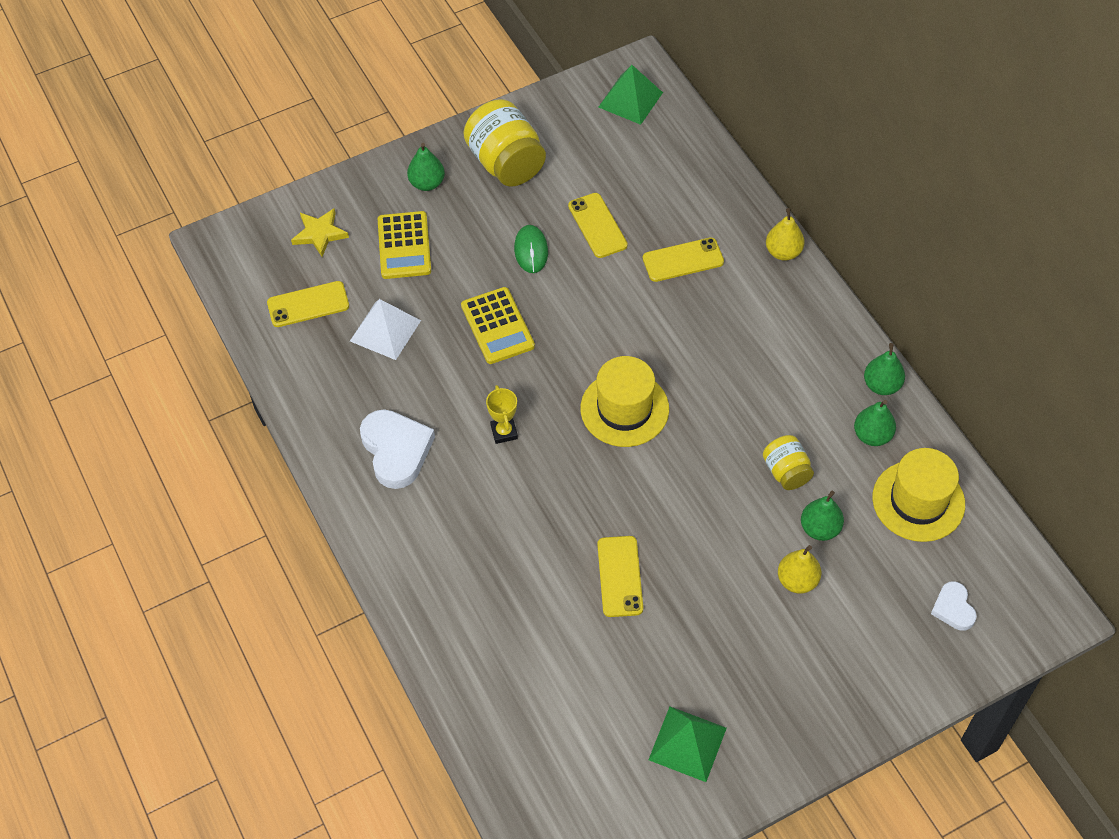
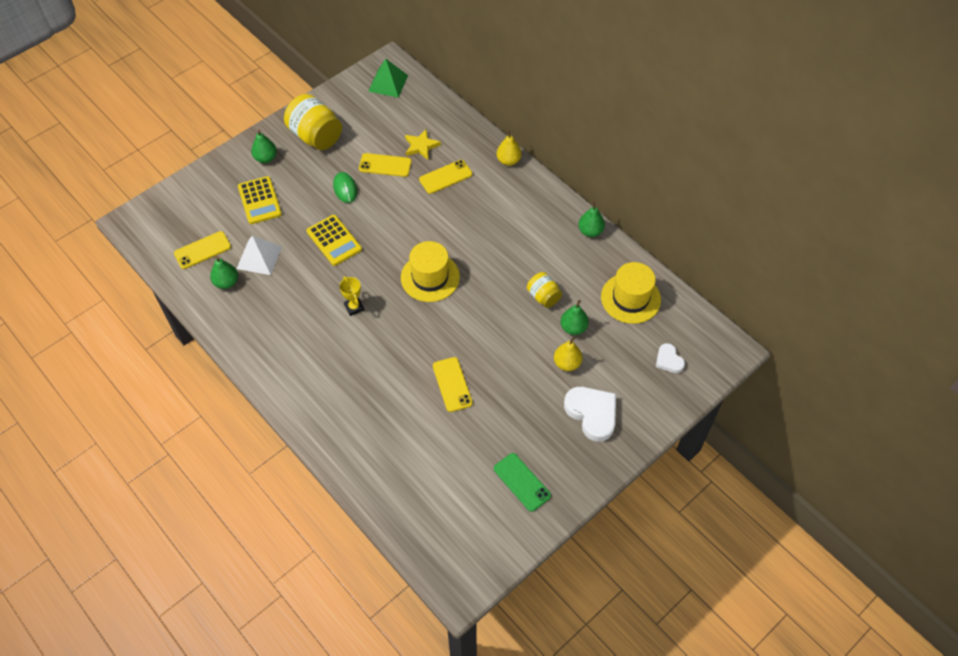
camera: 15 degrees left, 0 degrees up
yellow star [291,208,349,257] -> yellow star moved to [405,129,441,160]
white heart [360,409,435,489] -> white heart moved to [564,387,616,442]
yellow phone [568,193,628,258] -> yellow phone turned 45 degrees counterclockwise [359,153,412,177]
green pyramid [648,707,727,782] -> green phone [494,453,551,512]
green pear [854,400,896,446] -> green pear moved to [210,256,238,289]

